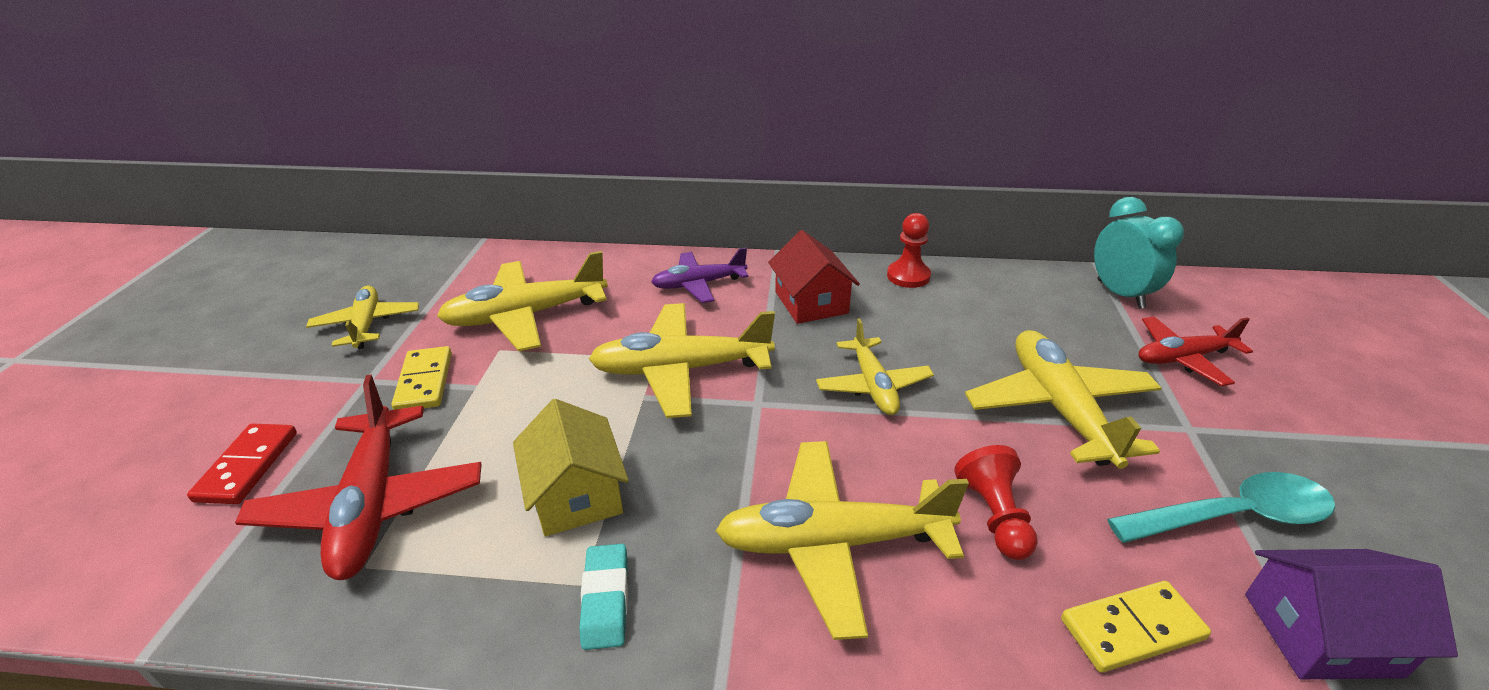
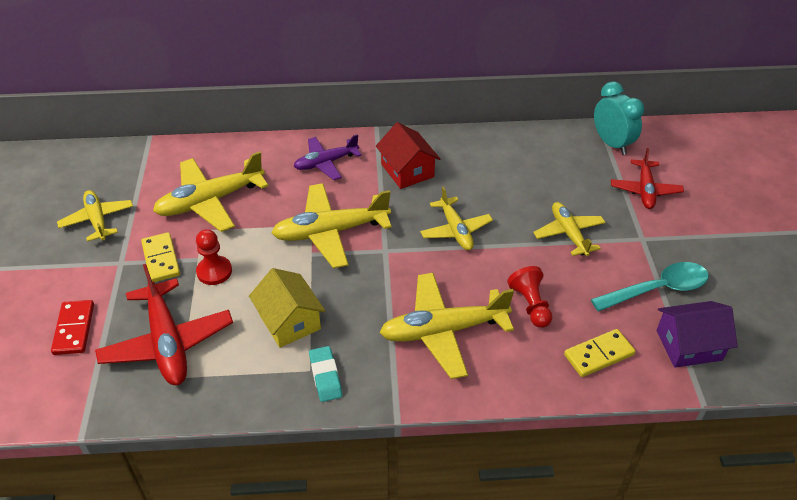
camera: 10 degrees left, 10 degrees up
red pawn [887,213,931,288] -> red pawn moved to [196,229,232,285]
yellow plane [965,330,1161,469] -> yellow plane [533,202,606,256], size x0.63
red plane [1138,317,1253,386] -> red plane turned 60 degrees counterclockwise [611,148,684,209]

